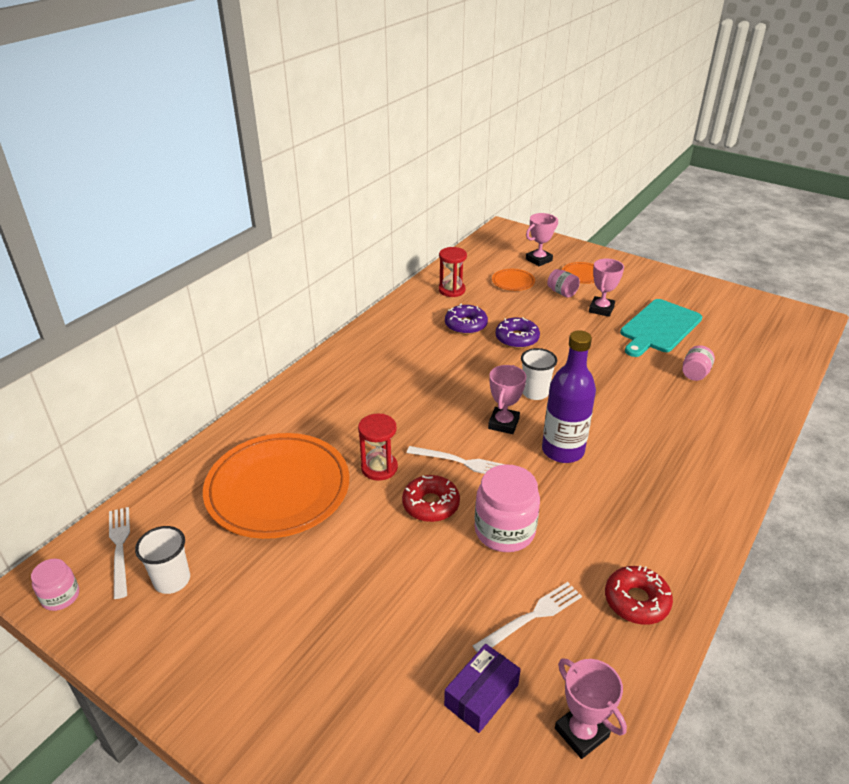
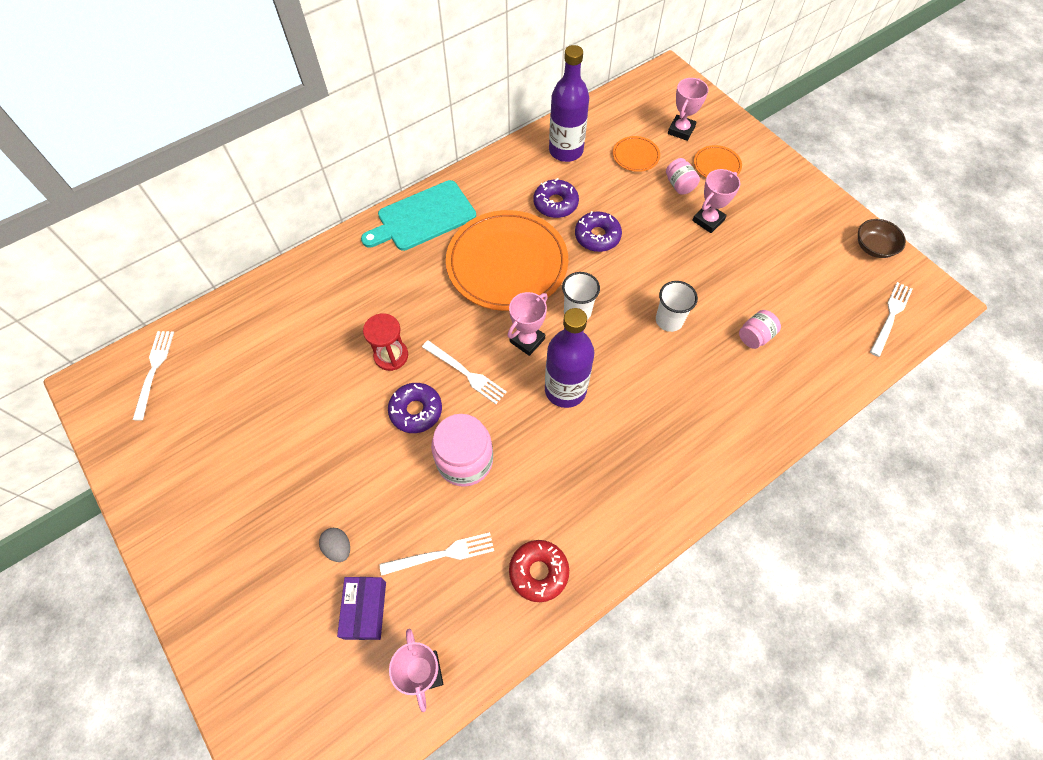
camera: 20 degrees right, 25 degrees up
pink jar [31,559,79,611] -> none
white cup [135,526,190,594] -> white cup moved to [656,281,698,332]
orange plate [203,433,349,539] -> orange plate moved to [446,210,568,311]
red donut [402,475,460,522] -> purple donut [388,383,442,433]
red hourglass [439,247,467,297] -> purple bottle [549,45,589,162]
purple box [444,644,521,733] -> purple box turned 60 degrees counterclockwise [337,577,386,640]
pink trophy [526,213,558,266] -> pink trophy turned 45 degrees counterclockwise [668,78,709,141]
turquoise cutting board [620,299,702,357] -> turquoise cutting board moved to [361,180,476,251]
none -> grey egg [319,528,350,562]
none -> brown bowl [858,219,906,258]
none -> white fork [870,282,913,357]

